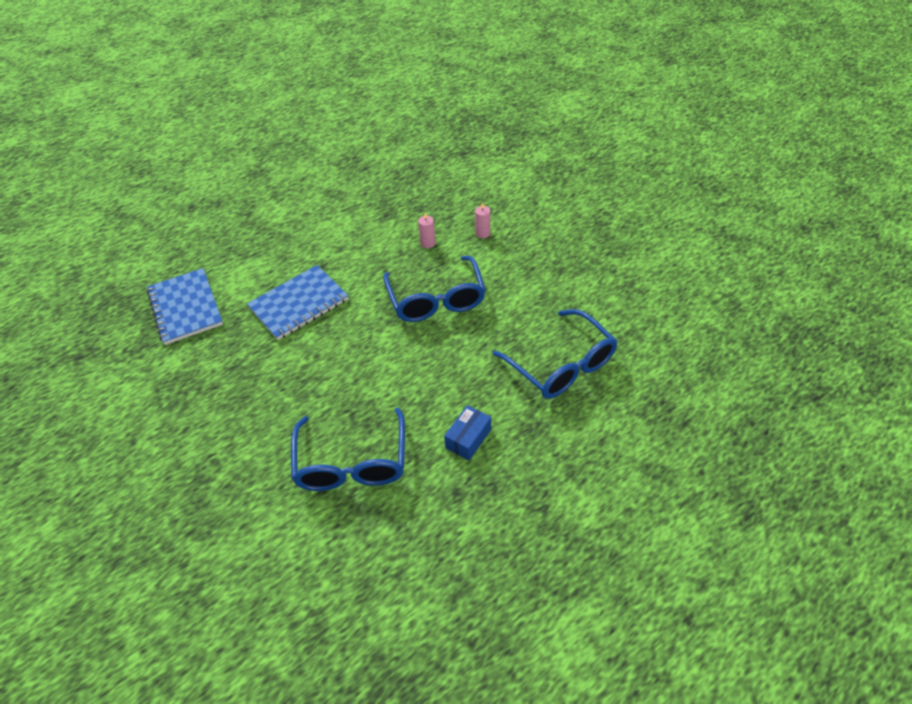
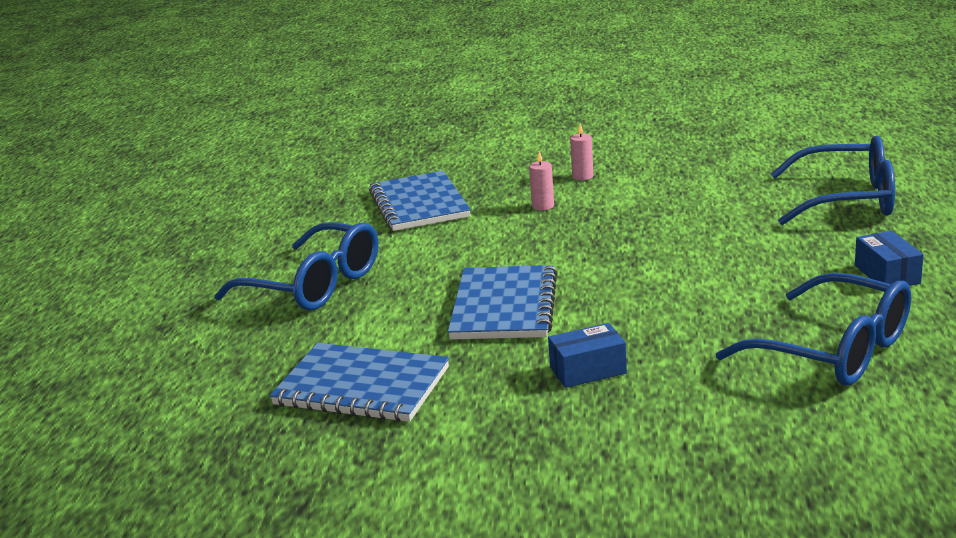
camera: 45 degrees left, 25 degrees down
blue glasses [383,256,486,322] -> blue glasses moved to [214,222,378,311]
none -> blue notebook [369,171,471,231]
none -> blue box [548,323,627,388]

